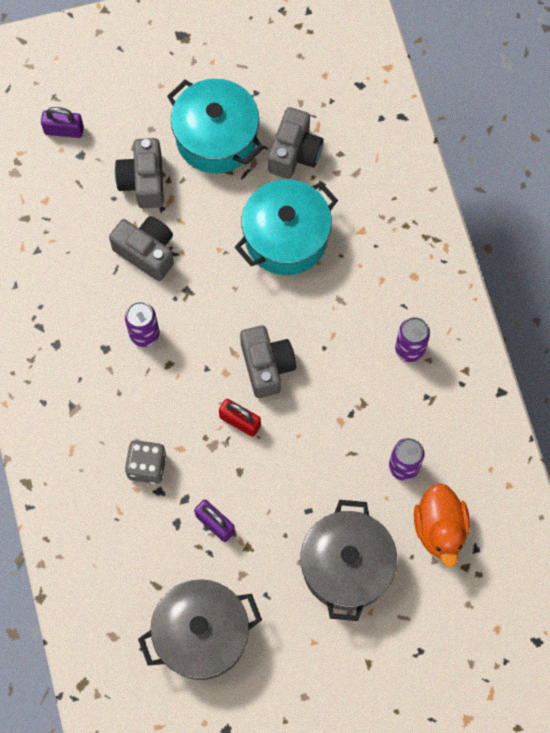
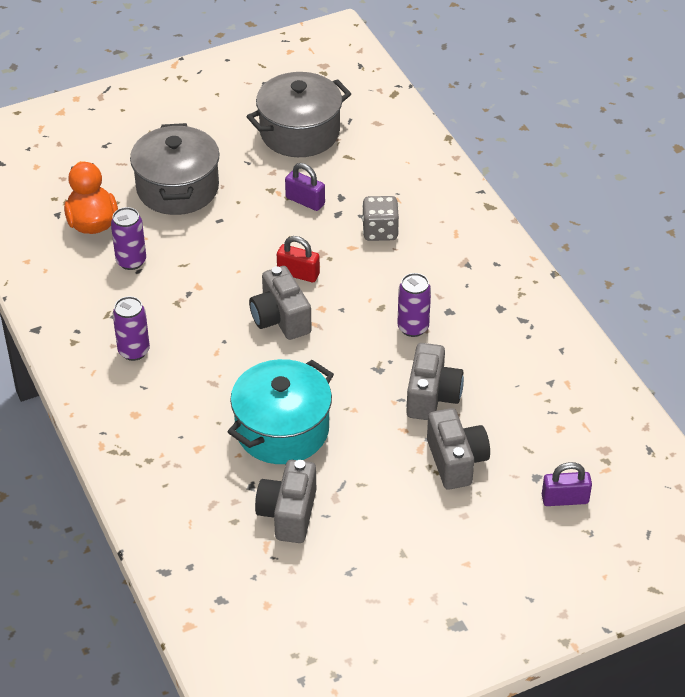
camera: 170 degrees right, 25 degrees down
grey camera [109,216,174,281] -> grey camera turned 105 degrees counterclockwise [406,343,464,420]
turquoise pot [167,79,264,174] -> none

